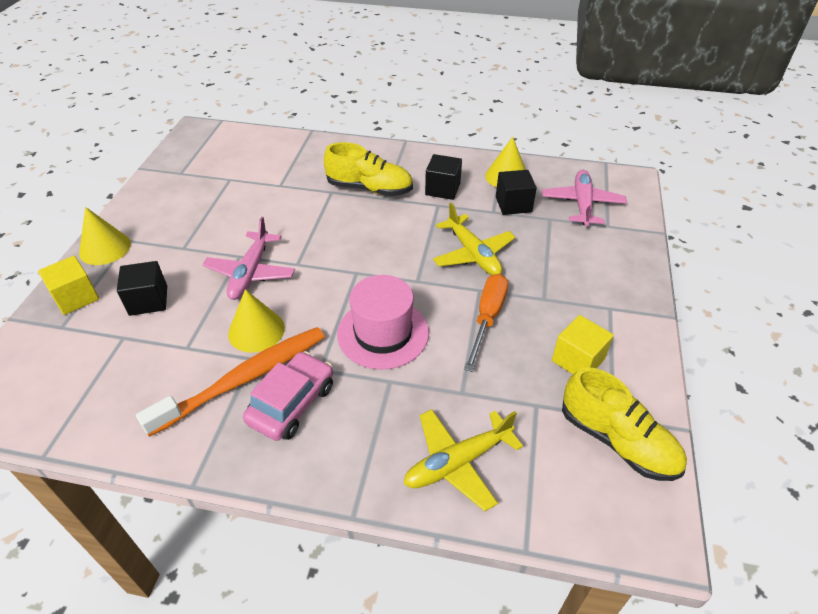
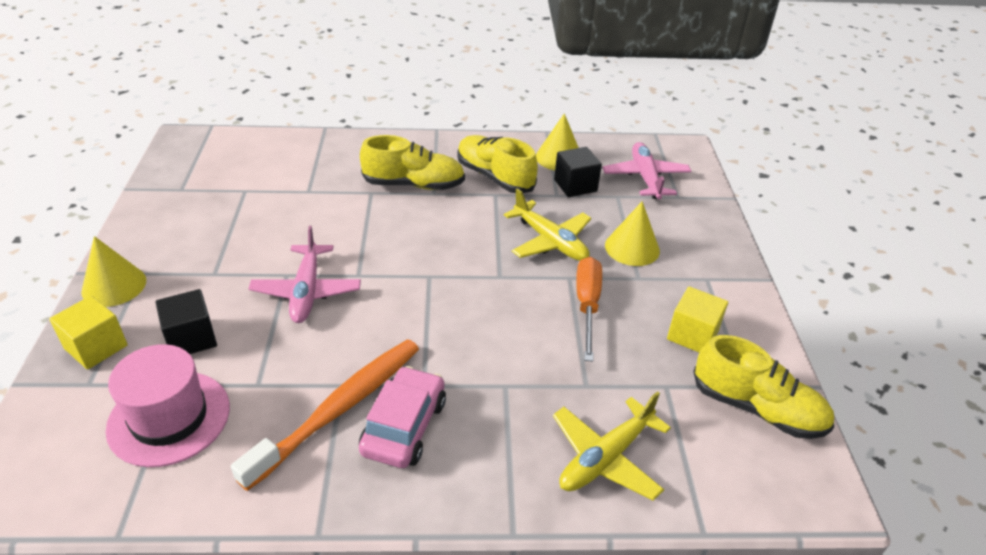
camera: 15 degrees left, 5 degrees down
yellow cone [228,289,285,353] -> yellow cone moved to [605,201,660,266]
pink hat [337,275,429,369] -> pink hat moved to [106,344,230,467]
black cube [425,154,462,200] -> yellow shoe [457,135,538,193]

